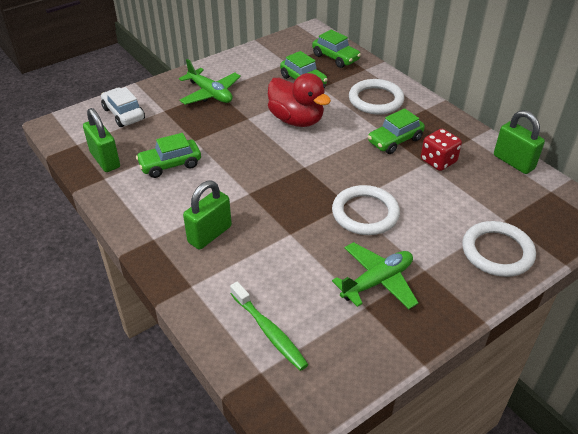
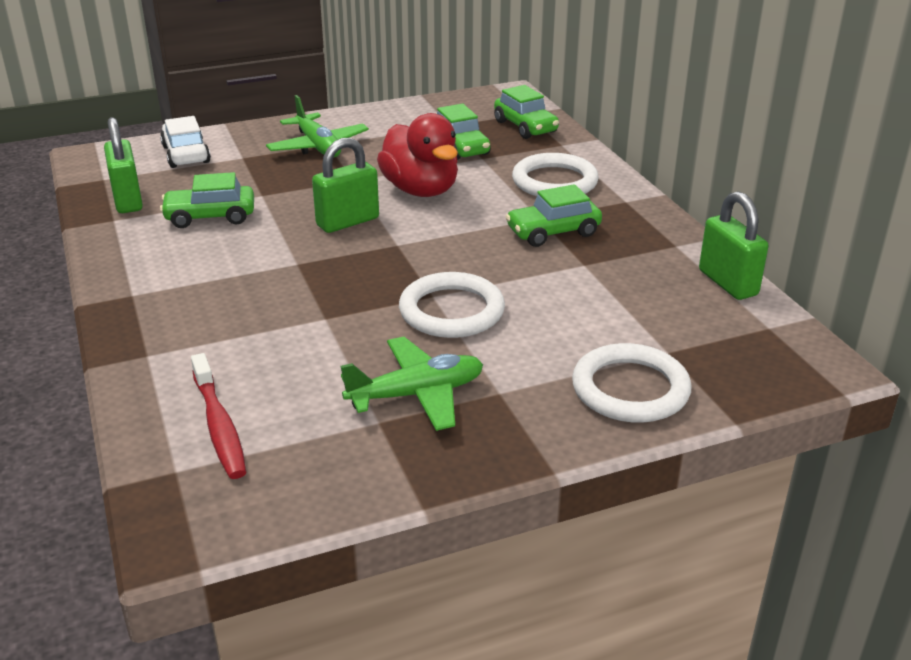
camera: 15 degrees right, 10 degrees down
green padlock [183,181,232,250] -> green padlock moved to [312,138,379,233]
green toothbrush [230,282,308,371] -> red toothbrush [191,353,246,479]
red dice [421,129,462,171] -> none

